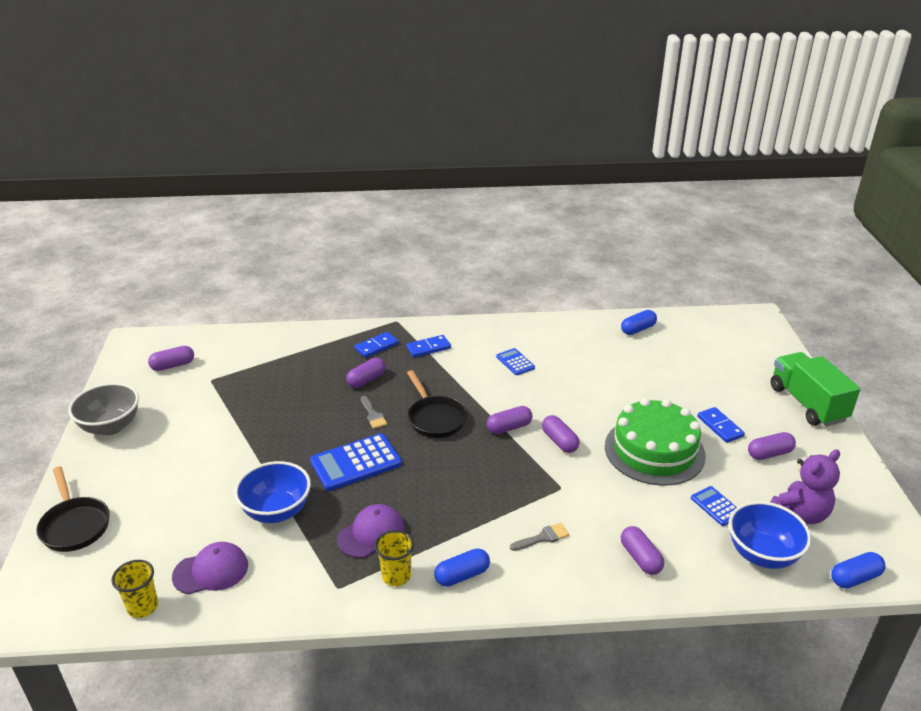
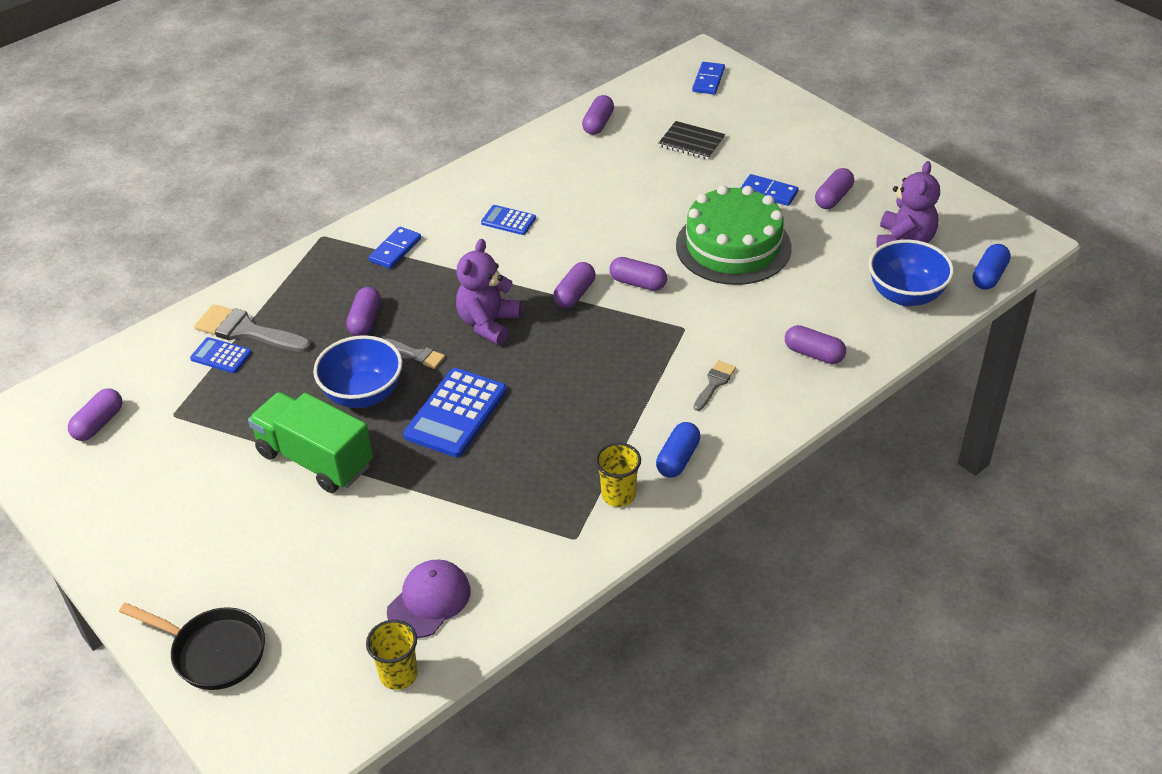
camera: 35 degrees left, 10 degrees up
grey bowl [68,383,139,435] -> none
blue bowl [234,461,311,523] -> blue bowl moved to [313,335,403,408]
purple cap [337,504,404,558] -> none
blue domino [354,332,399,358] -> blue domino moved to [692,62,725,94]
black pan [407,370,467,438] -> purple teddy bear [456,239,522,345]
blue capsule [621,310,657,335] -> purple capsule [582,95,614,135]
blue calculator [691,486,737,526] -> blue calculator moved to [190,337,252,373]
green truck [771,352,861,426] -> green truck moved to [248,392,373,493]
none -> grey brush [194,304,311,352]
none -> black notebook [659,121,725,160]

